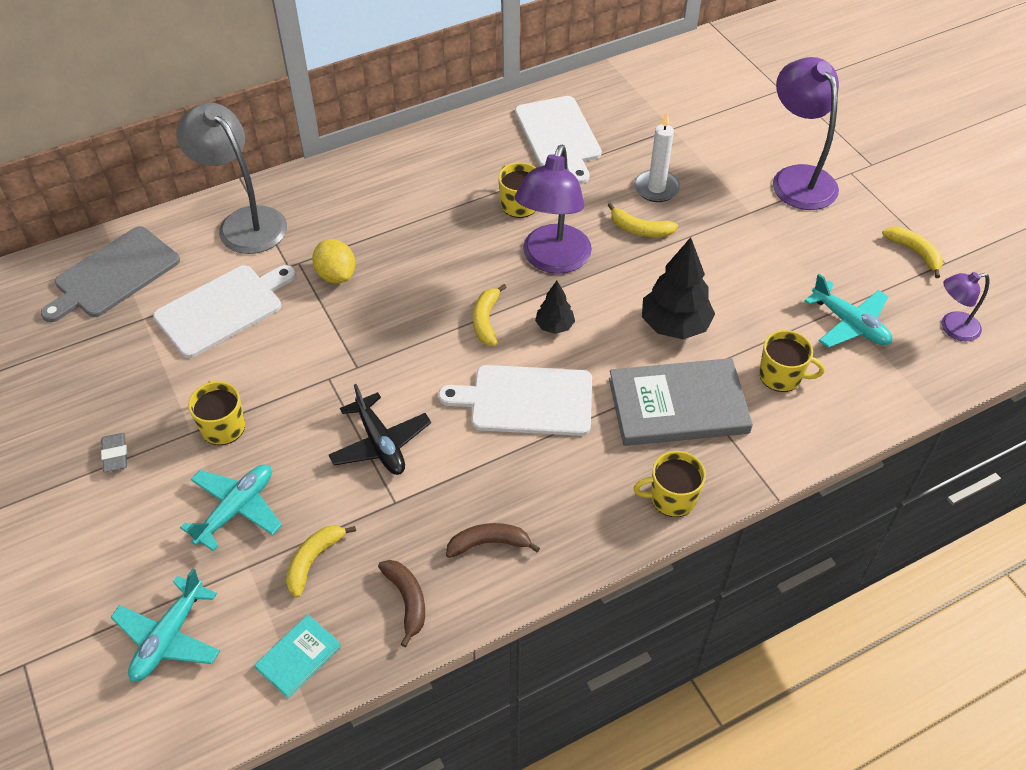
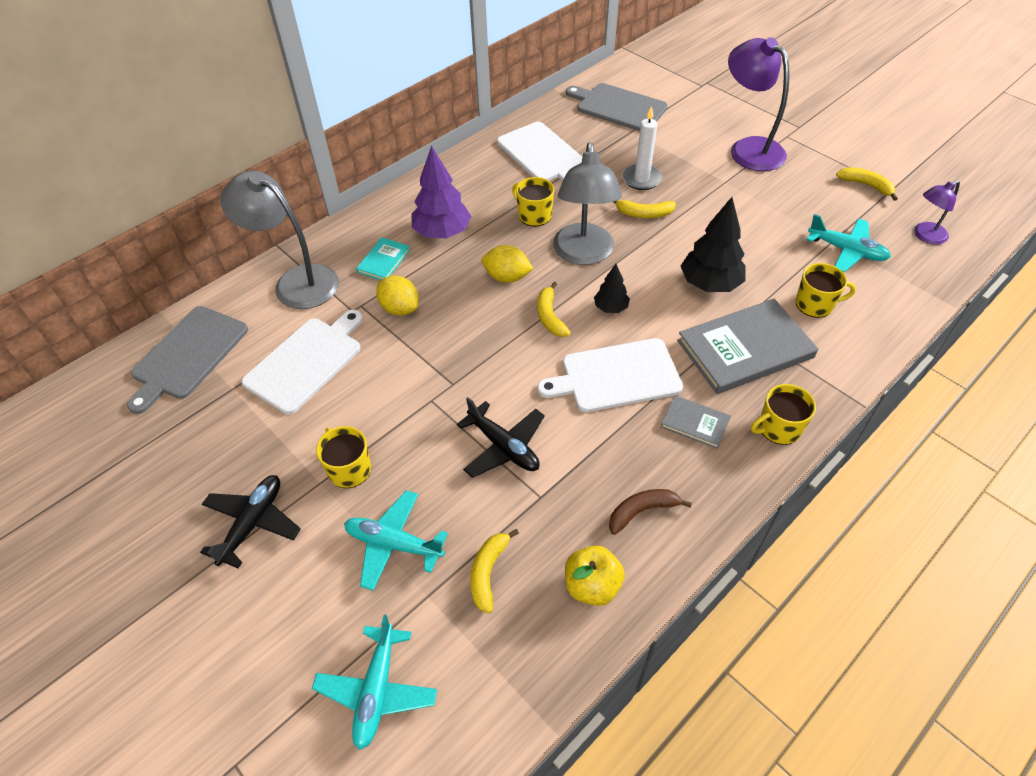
camera: 15 degrees left, 0 degrees up
grey eraser [101,433,127,472] -> black plane [200,475,301,568]
turquoise plane [180,464,282,551] -> turquoise plane turned 90 degrees counterclockwise [344,490,448,591]
turquoise book [254,615,341,698] -> turquoise book moved to [356,237,410,280]
brown banana [378,560,425,647] -> yellow apple [565,545,625,606]
purple lamp [515,145,592,274] -> grey lamp [553,142,622,265]
none -> purple tree [412,145,471,239]
none -> yellow lemon [482,245,534,283]
none -> grey cutting board [566,83,668,131]
none -> grey book [661,395,731,449]

